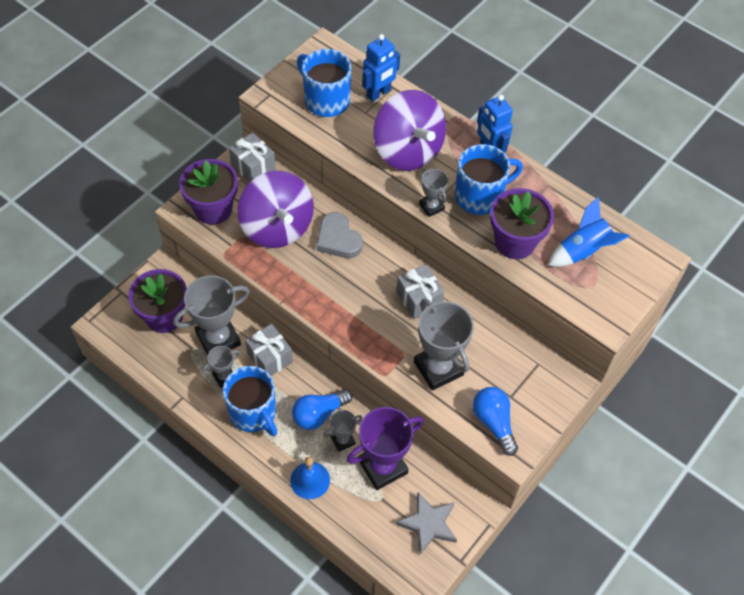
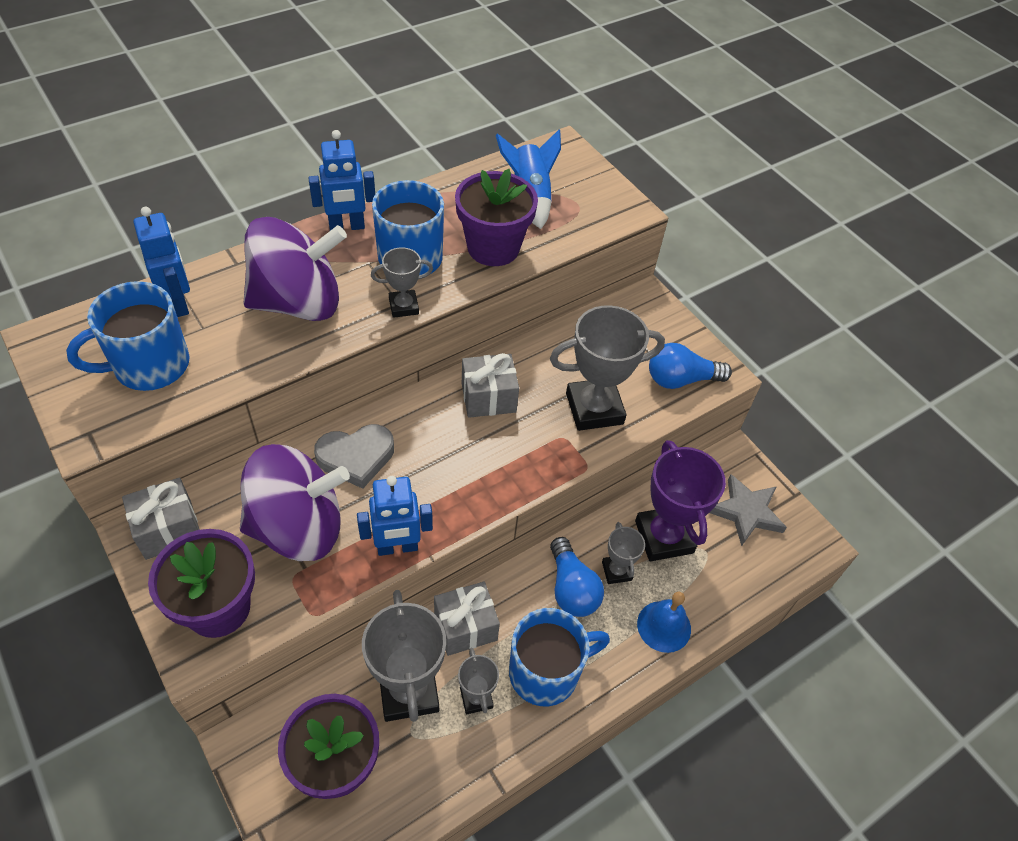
camera: 75 degrees left, 5 degrees down
none -> blue robot [357,476,433,556]

